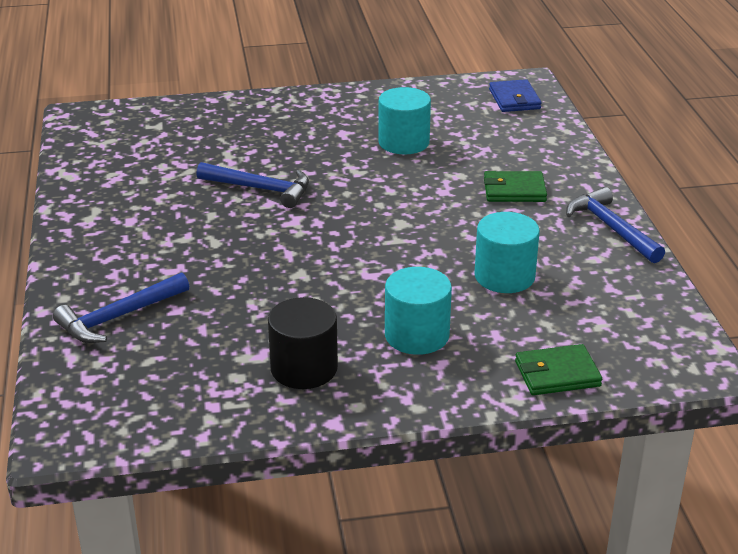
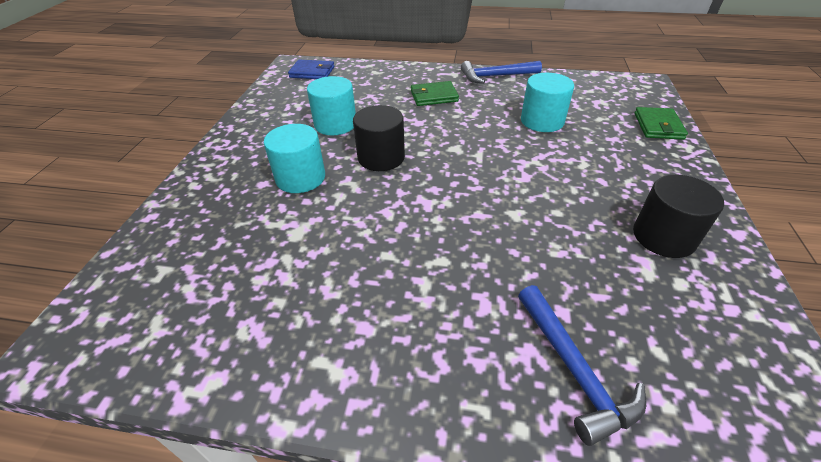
camera: 70 degrees left, 10 degrees up
blue hammer [196,162,309,208] -> none
turquoise cylinder [385,267,452,355] -> turquoise cylinder moved to [264,124,325,193]
green wallet [484,171,547,202] -> green wallet turned 60 degrees clockwise [411,81,459,106]
none -> black cylinder [353,105,405,171]

